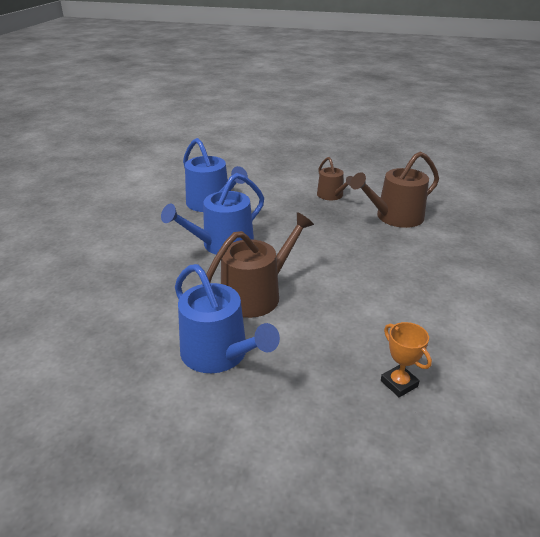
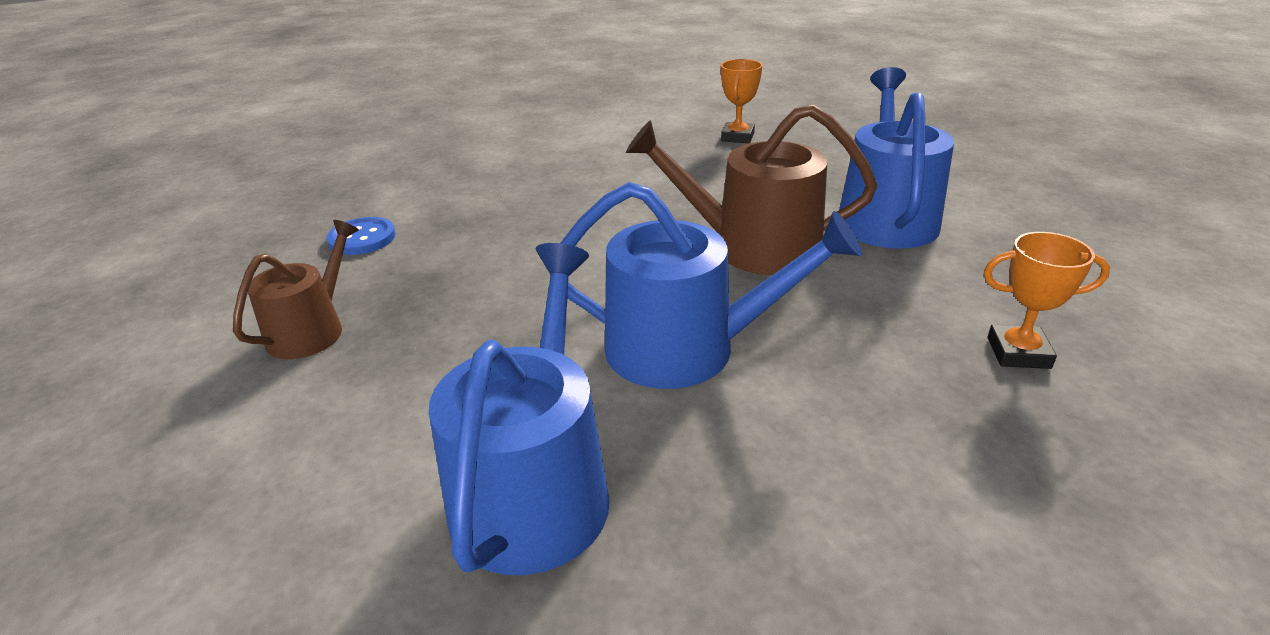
camera: 130 degrees left, 0 degrees up
brown watering can [350,151,439,228] -> blue button [327,217,396,255]
none -> orange trophy [984,232,1110,369]

